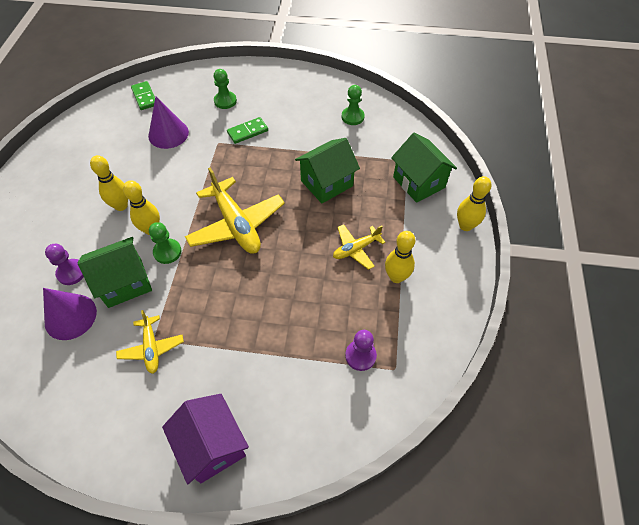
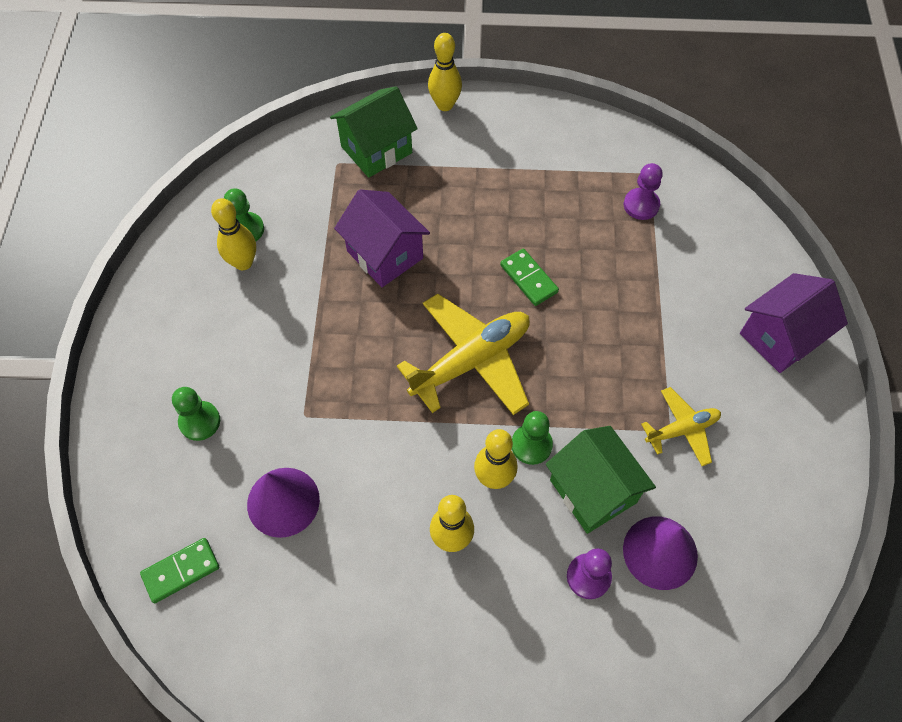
camera: 95 degrees left, 5 degrees up
green domino [227,117,268,144] -> green domino moved to [500,248,559,306]
green house [295,138,360,203] -> purple house [334,189,430,287]
yellow plane [333,224,386,270] -> none
yellow bowling pin [385,231,415,283] -> yellow bowling pin moved to [211,198,256,270]

